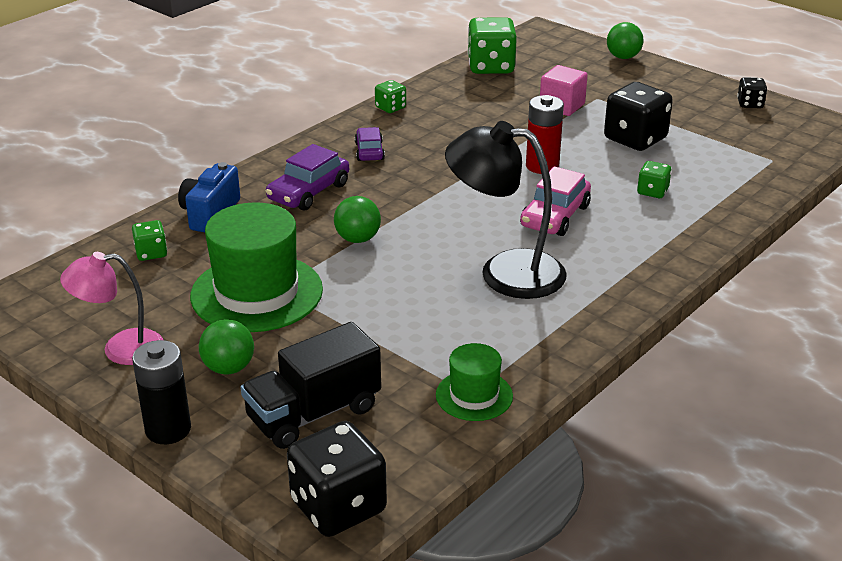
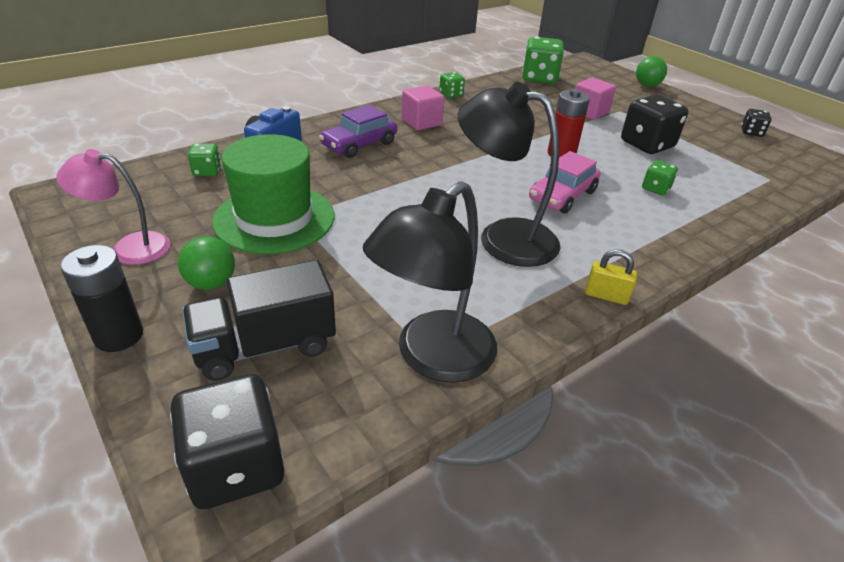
camera: 10 degrees right, 5 degrees up
green ball [334,196,381,243] -> none
purple car [355,127,385,161] -> pink cube [402,85,444,130]
green hat [436,343,513,421] -> black lamp [363,181,497,383]
none -> yellow padlock [585,249,638,305]

